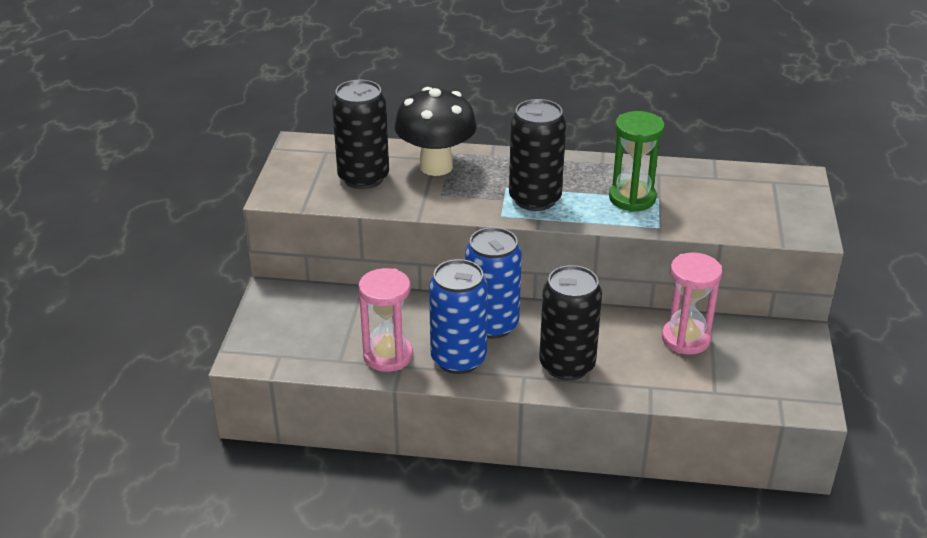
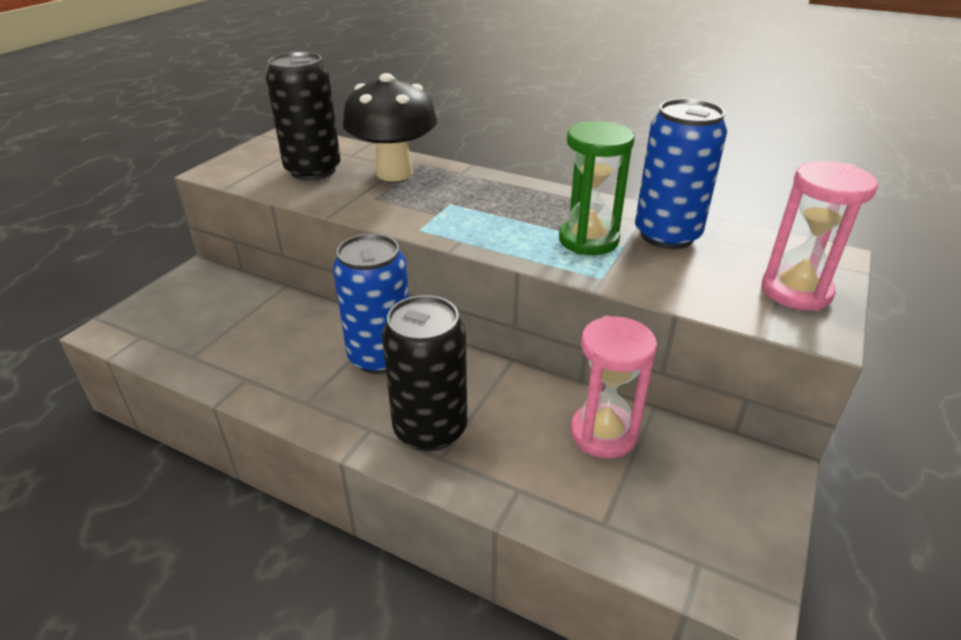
camera: 20 degrees right, 0 degrees up
pink hourglass [359,268,413,372] -> pink hourglass moved to [761,161,878,311]
blue can [429,259,488,374] -> blue can moved to [635,99,727,249]
black can [509,99,566,211] -> none

